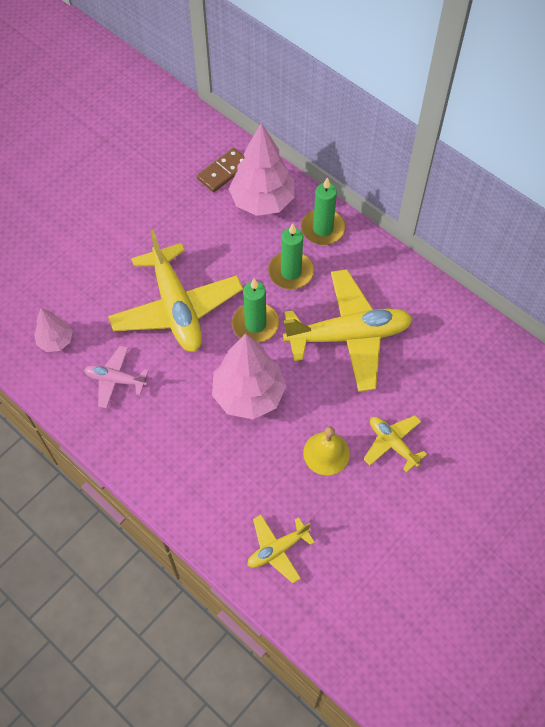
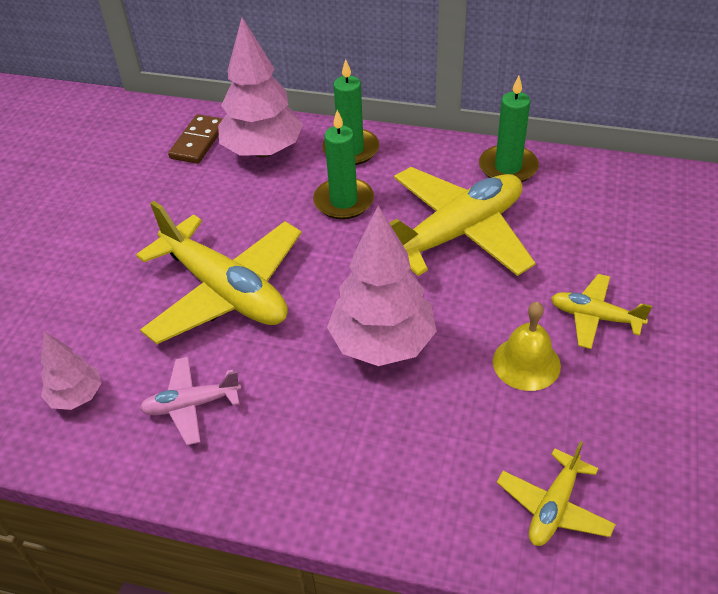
camera: 25 degrees left, 15 degrees down
green candle [232,279,279,343] -> green candle moved to [479,76,539,182]

